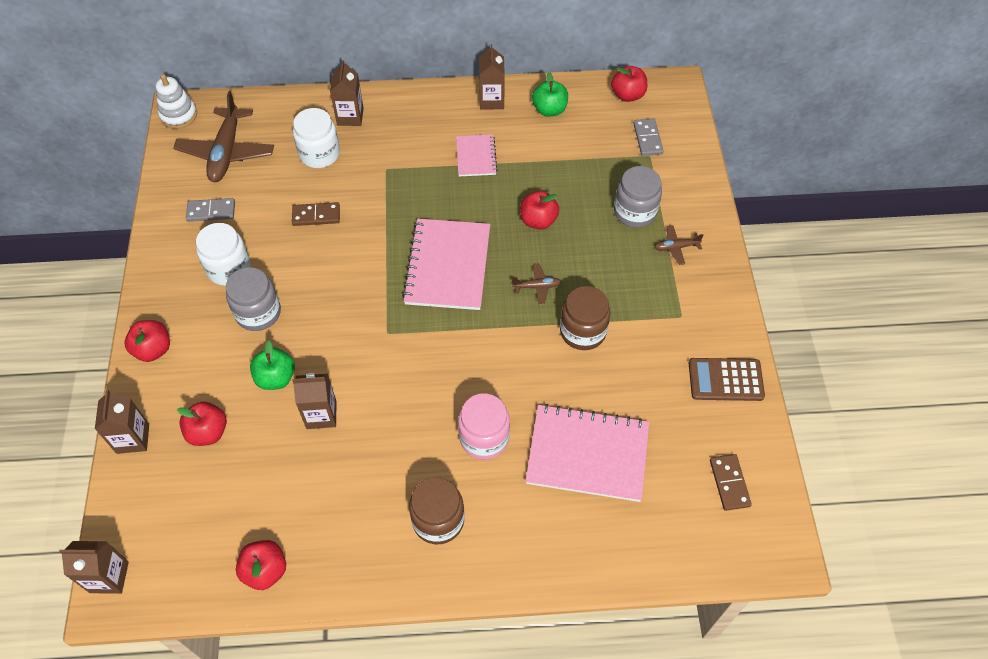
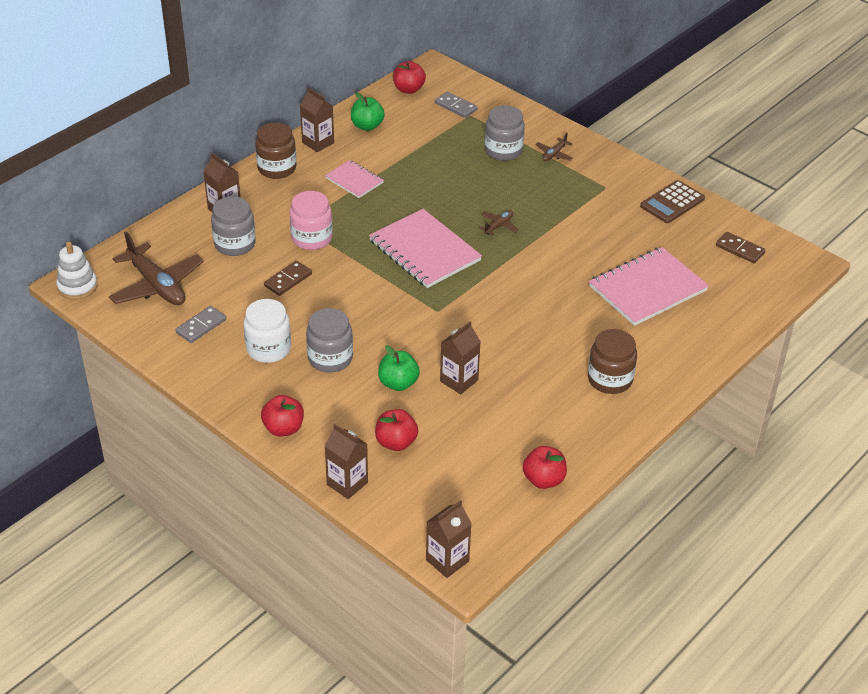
camera: 45 degrees left, 15 degrees down
white jar [293,108,340,168] -> grey jar [211,196,256,256]
pink jar [458,393,510,459] -> pink jar moved to [290,191,333,250]
red apple [520,191,559,229] -> none
brown jar [560,286,610,350] -> brown jar moved to [255,122,296,179]

